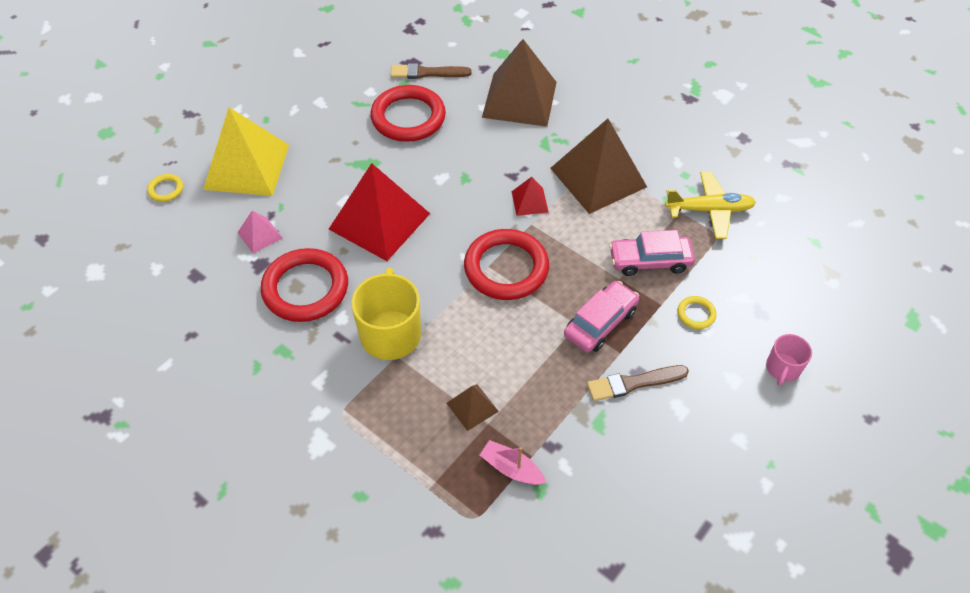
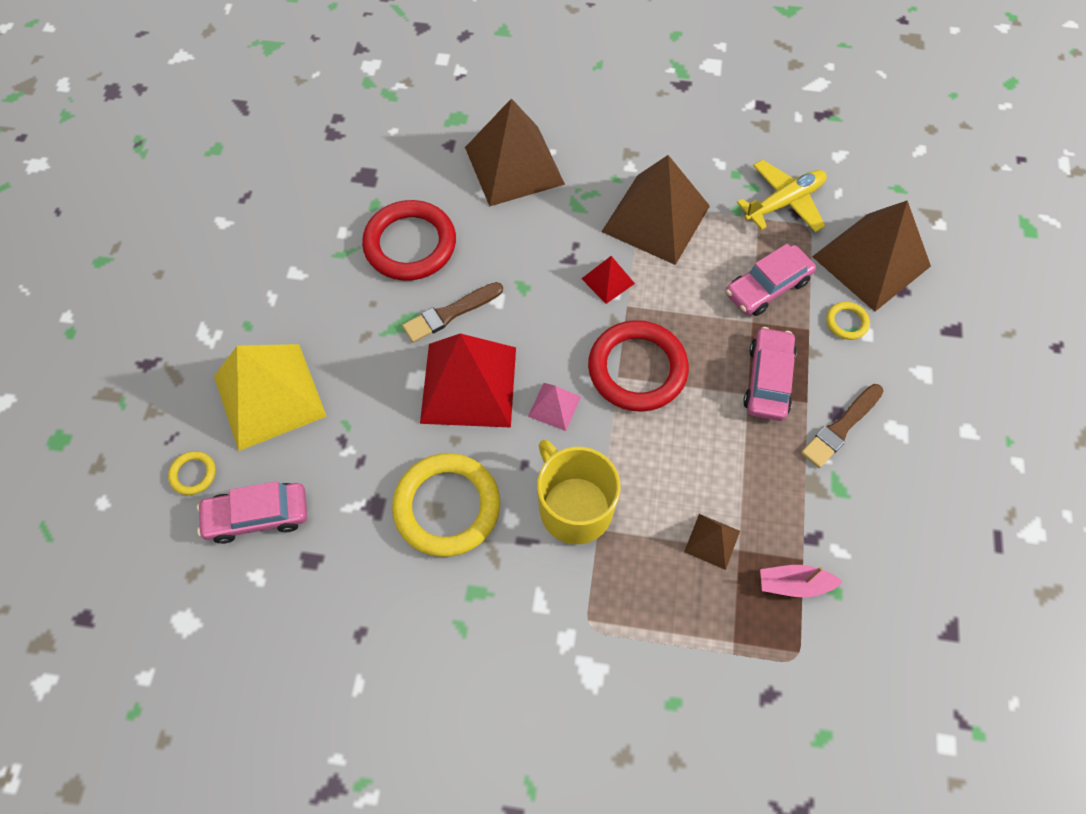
camera: 30 degrees left, 10 degrees up
pink pyramid [237,210,282,254] -> pink pyramid moved to [528,383,581,431]
red ring [261,248,348,322] -> yellow ring [392,453,500,557]
brown brush [391,63,471,79] -> brown brush moved to [402,282,503,342]
pink mug [766,334,812,386] -> none
none -> pink car [197,481,307,544]
none -> brown pyramid [812,200,931,312]

